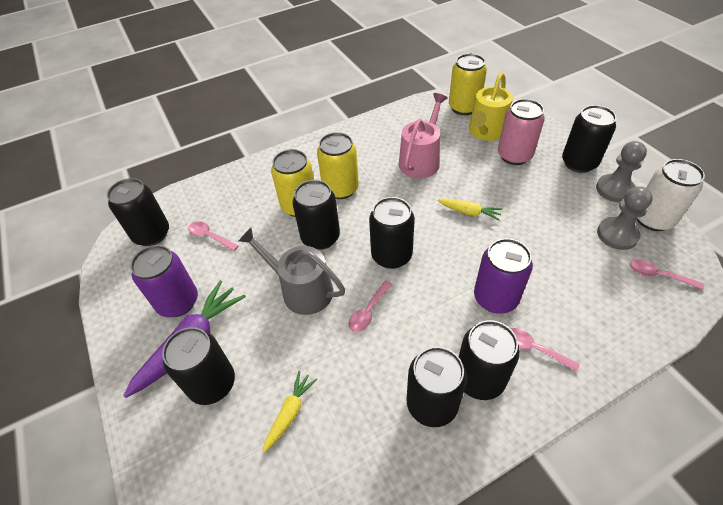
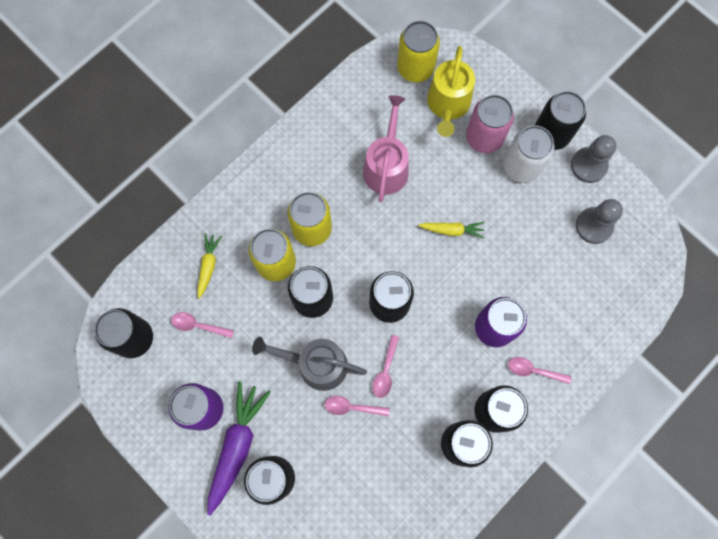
camera: 20 degrees left, 25 degrees up
yellow carrot [262,371,318,453] -> yellow carrot moved to [197,233,222,299]
pink spoon [630,260,704,290] -> pink spoon moved to [325,396,390,416]
white can [636,159,705,231] -> white can moved to [503,125,554,183]

